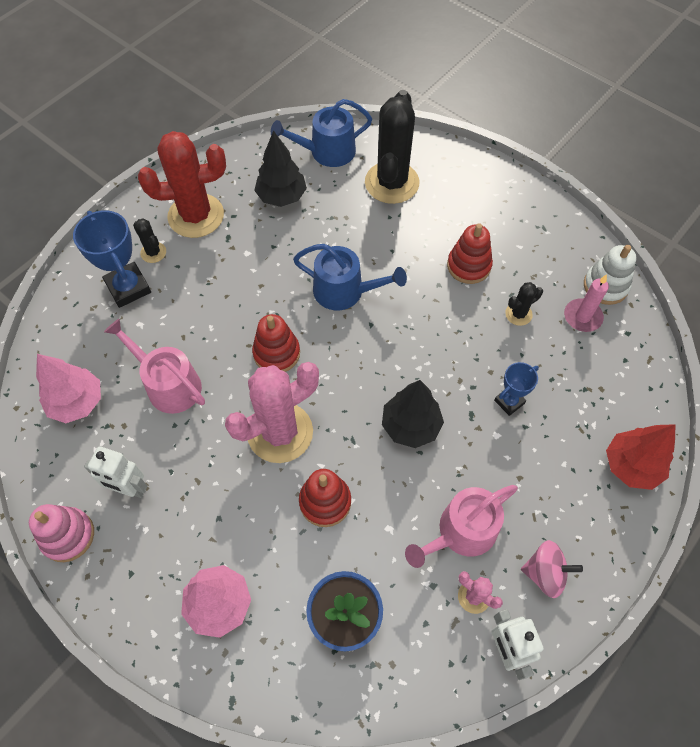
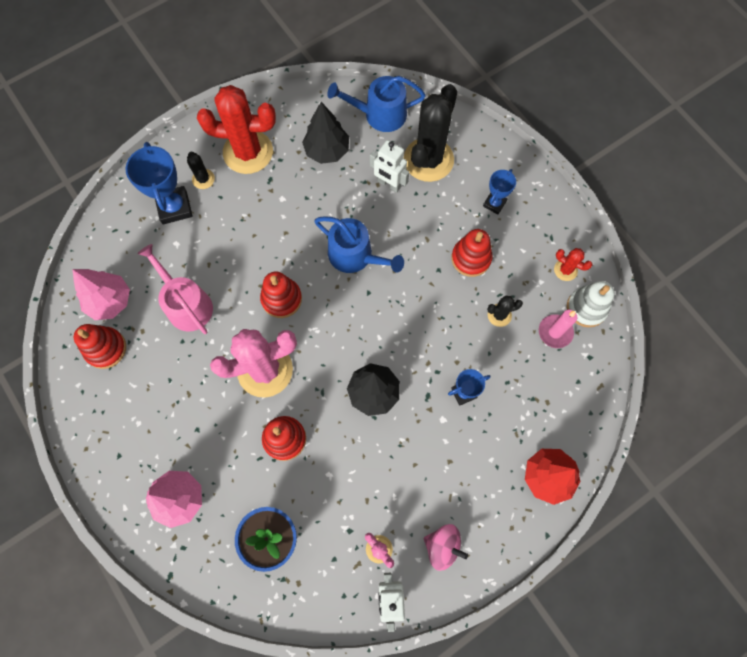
camera: 15 degrees right, 10 degrees up
pink stacking toy [29,504,94,562] -> none
white robot [84,446,147,498] -> white robot moved to [370,140,409,193]
pink watering can [405,485,518,568] -> none
none -> red stacking toy [74,324,126,369]
none -> blue trophy [483,169,516,215]
none -> red cactus [554,248,592,281]

